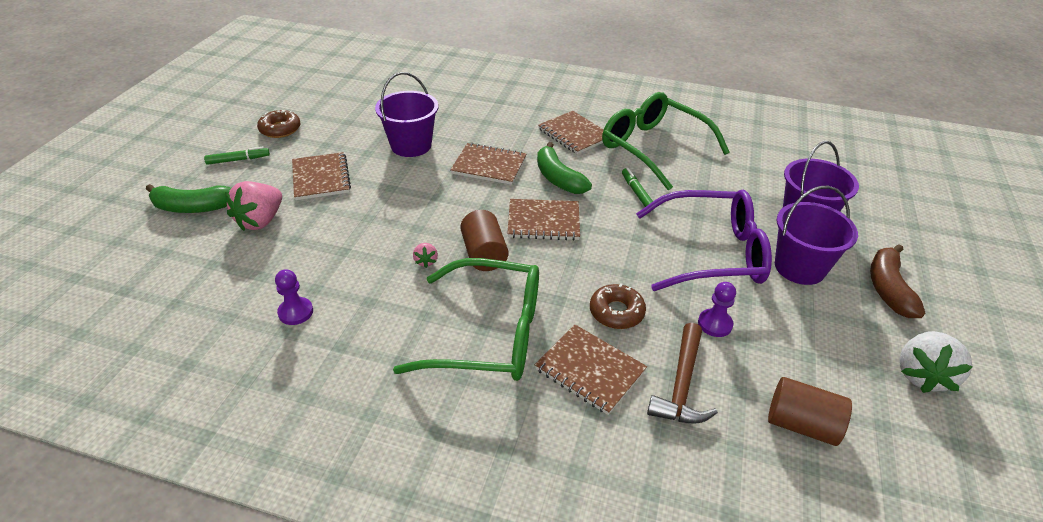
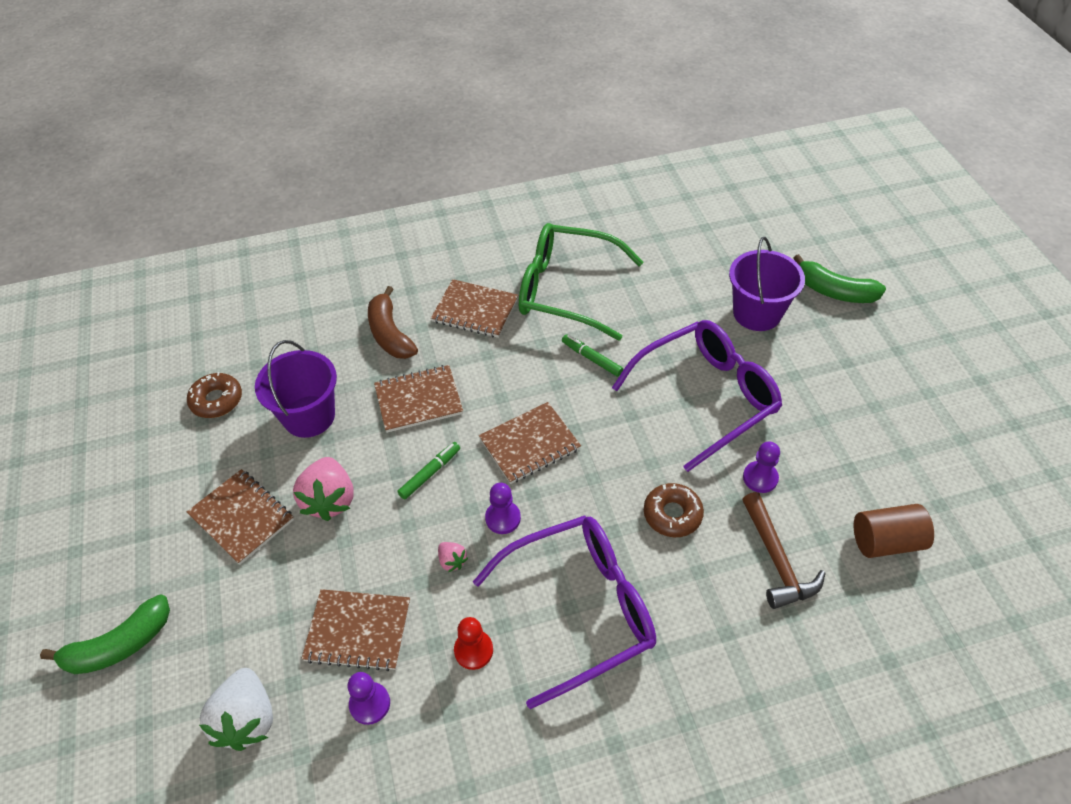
camera: 30 degrees left, 10 degrees up
green marker [204,146,270,165] -> green marker moved to [397,442,460,500]
pink strawberry [225,181,282,231] -> pink strawberry moved to [293,457,354,521]
brown donut [257,110,301,138] -> brown donut moved to [187,372,242,418]
green glasses [393,258,539,381] -> purple glasses [473,515,656,709]
brown cylinder [460,210,509,271] -> purple pawn [485,483,521,534]
brown notebook [535,325,647,415] -> brown notebook moved to [301,589,410,671]
green banana [537,142,592,194] -> green banana moved to [794,254,886,303]
purple bucket [775,186,858,285] -> none
brown banana [870,244,925,318] -> brown banana moved to [368,286,418,359]
white strawberry [899,331,972,393] -> white strawberry moved to [199,668,273,751]
none -> red pawn [454,617,493,670]

